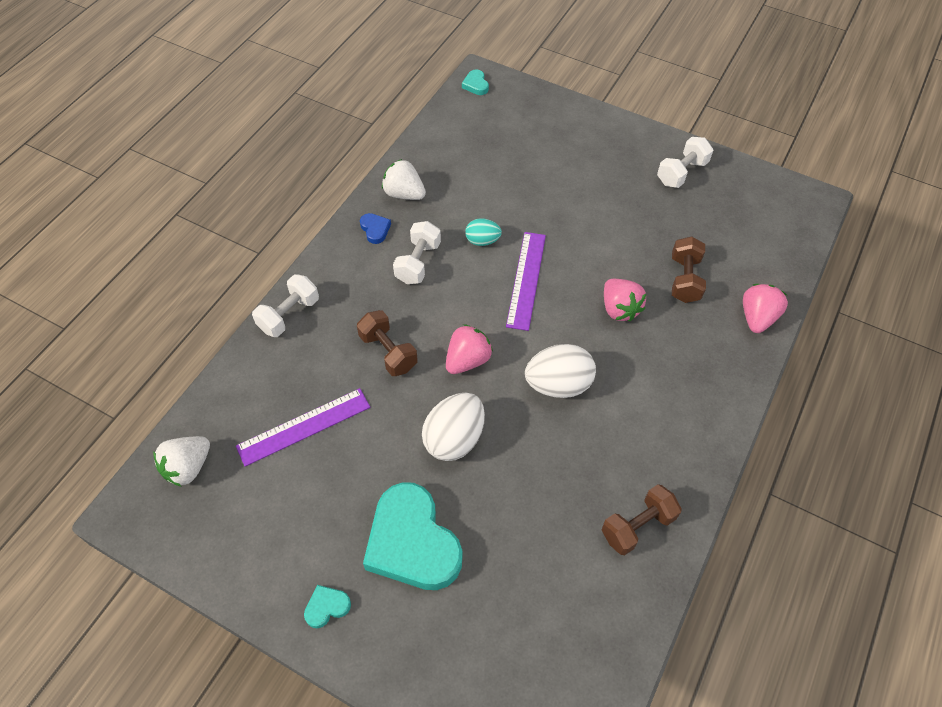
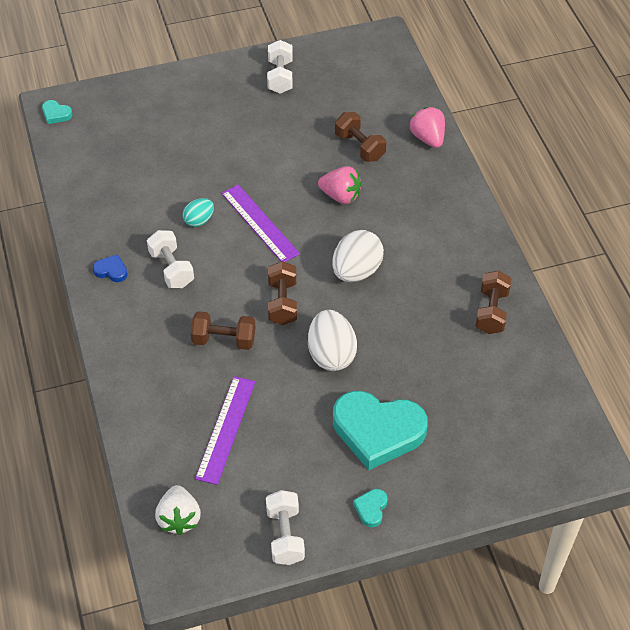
camera: 45 degrees left, 5 degrees down
white dumbbell [252,274,319,337] -> white dumbbell moved to [266,490,305,565]
white strawberry [382,159,426,200] -> none
pink strawberry [446,324,493,374] -> brown dumbbell [268,261,297,325]

